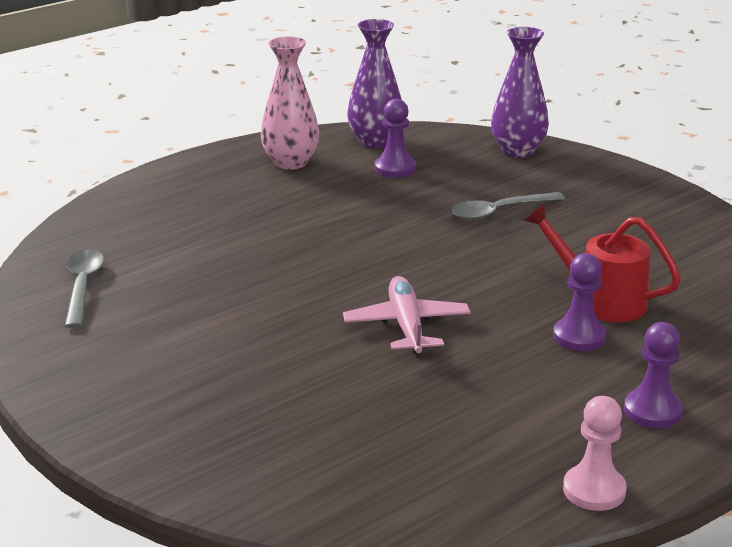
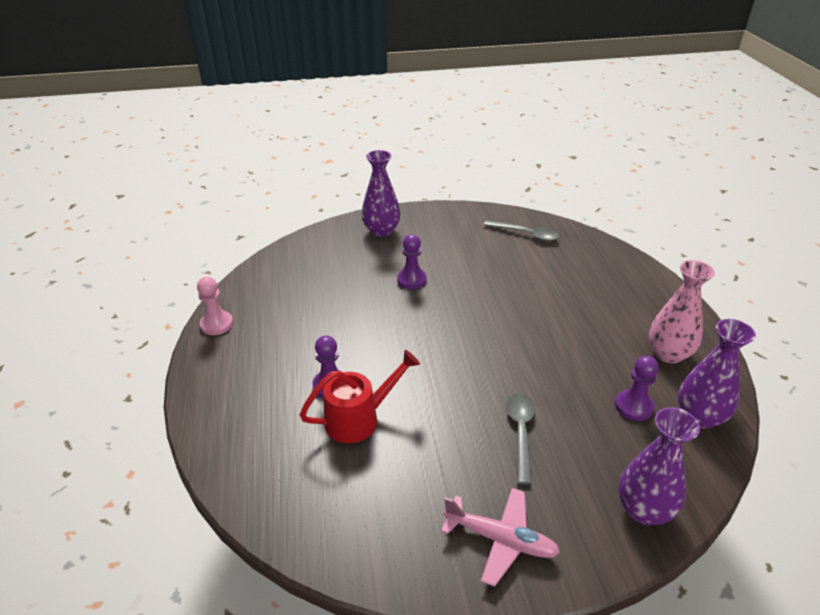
camera: 120 degrees right, 10 degrees up
pink plane [343,276,471,353] -> pink plane moved to [441,488,560,587]
purple pawn [624,322,683,428] -> purple pawn moved to [397,234,427,289]
none -> purple vase [362,150,400,237]

